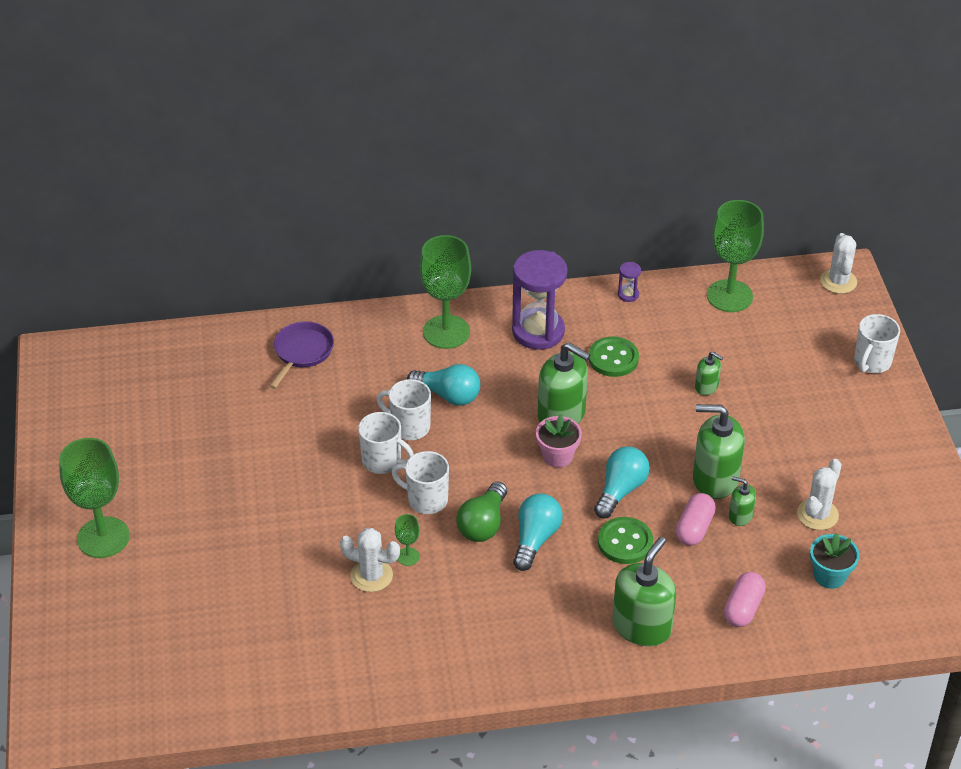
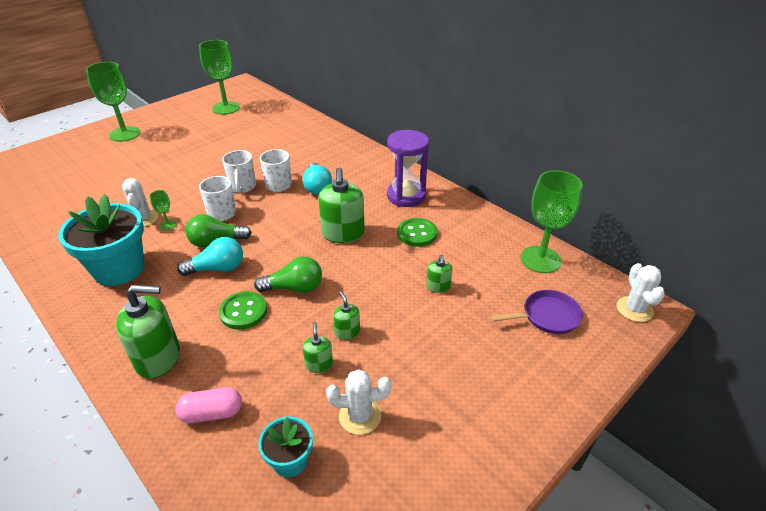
camera: 55 degrees right, 5 degrees down
purple pan [270,321,334,389] -> purple pan moved to [491,290,583,334]
green goblet [420,235,471,349] -> green goblet moved to [199,40,240,115]
pink flower pot [536,414,582,468] -> none
turquoise light bulb [594,447,650,518] -> green light bulb [254,256,322,293]
purple hourglass [618,262,641,302] -> none
pink capsule [676,493,716,546] -> none
green soap dispenser [693,404,745,499] -> green soap dispenser [333,291,360,340], size x0.50
white cactus [820,233,857,294] -> white cactus turned 60 degrees counterclockwise [617,263,665,322]
white mug [854,314,900,373] -> none
none -> turquoise flower pot [58,194,144,286]

